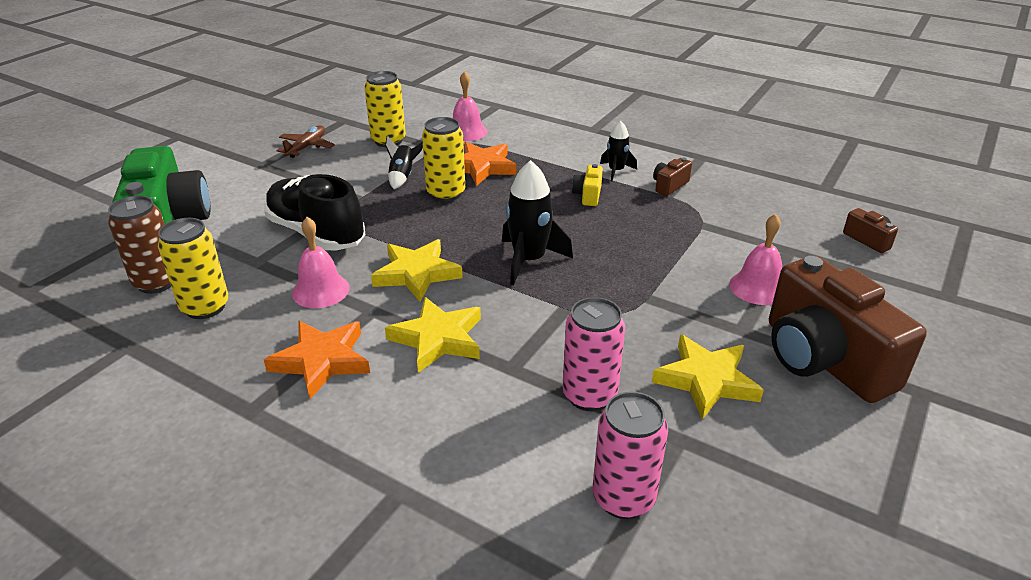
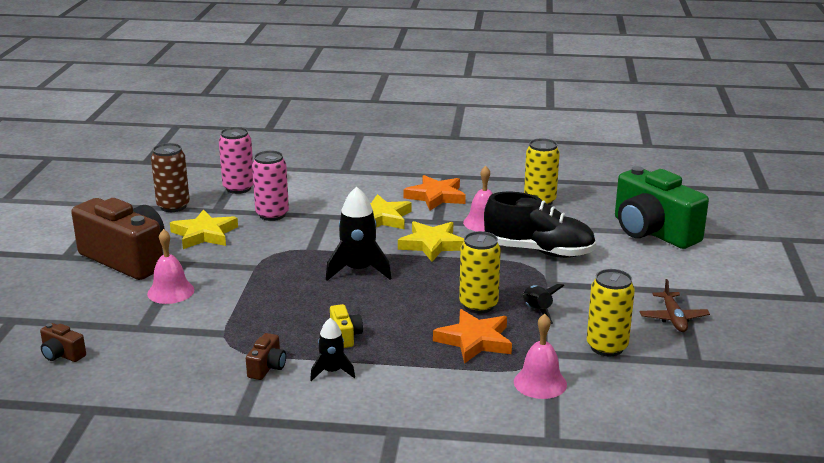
camera: 155 degrees right, 10 degrees down
brown can [108,196,171,294] -> brown can moved to [151,143,190,212]

